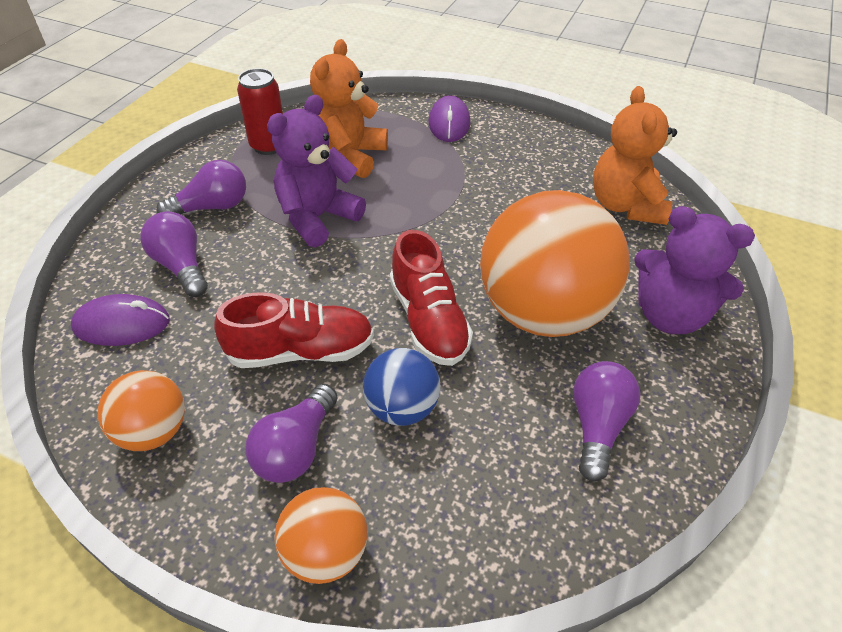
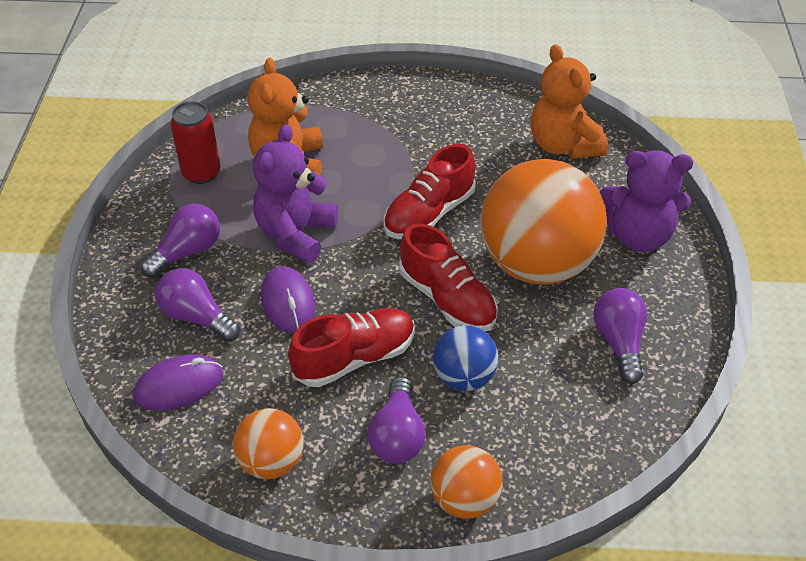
camera: 20 degrees left, 0 degrees up
purple mouse [428,95,470,142] -> purple mouse moved to [261,266,315,333]
none -> red shoe [384,144,476,239]

